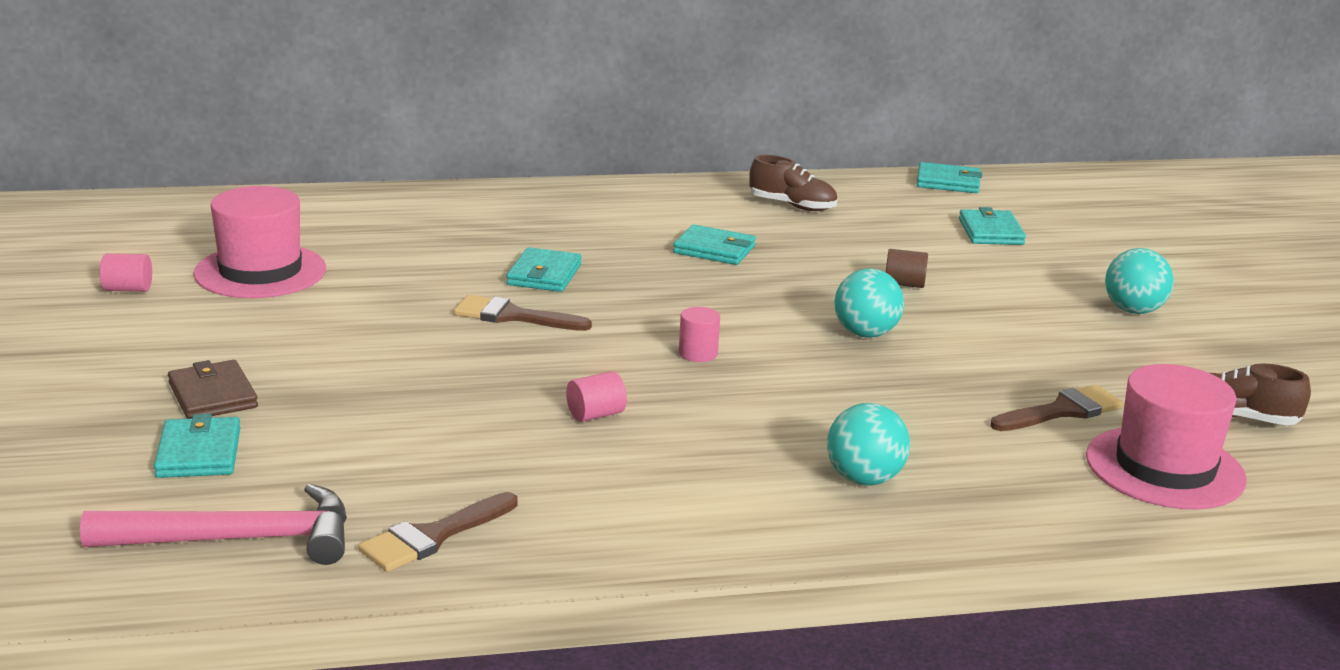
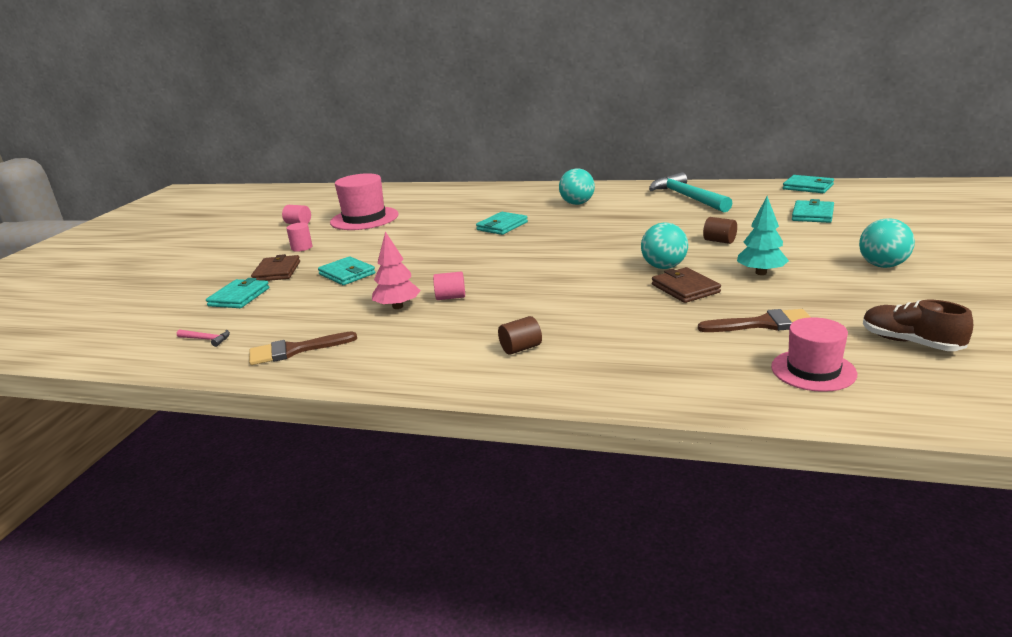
camera: 30 degrees right, 0 degrees up
pink hammer [80,484,347,565] -> pink hammer [177,329,230,347], size x0.40
brown brush [454,295,592,331] -> none
turquoise wallet [673,225,756,265] -> turquoise wallet moved to [318,256,375,285]
pink cylinder [679,307,720,362] -> pink cylinder moved to [286,223,312,252]
brown shoe [749,155,837,211] -> turquoise hammer [649,172,733,212]
turquoise ball [827,403,910,485] -> turquoise ball moved to [559,168,595,205]
pink hat [1086,364,1247,509] -> pink hat [771,317,857,392], size x0.65
none -> pink tree [372,231,421,309]
none -> brown cylinder [498,316,542,355]
none -> brown wallet [652,267,721,303]
none -> turquoise tree [737,196,789,275]

